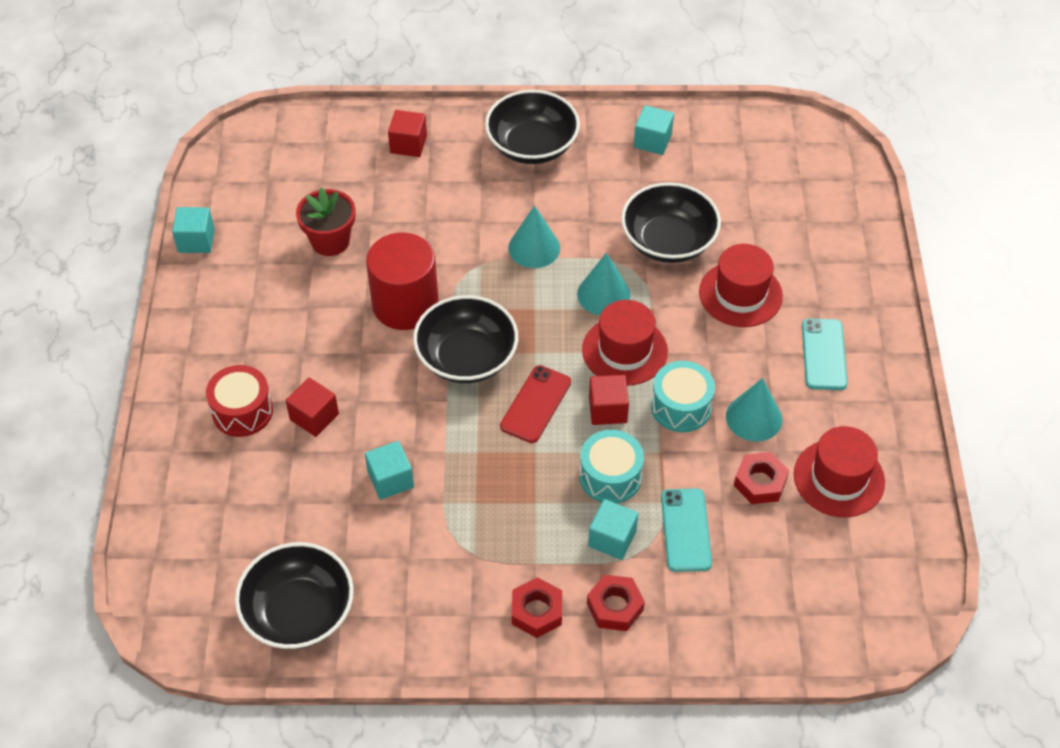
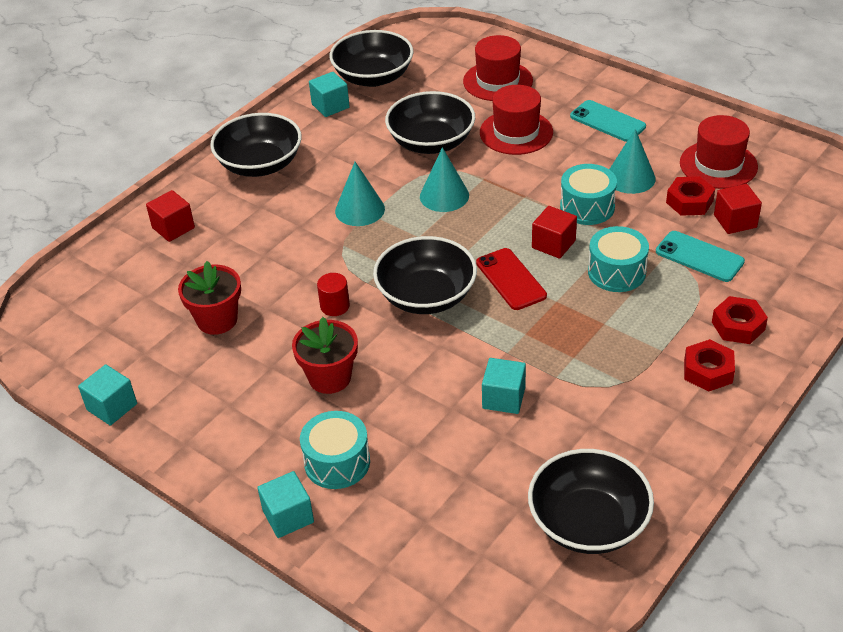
camera: 50 degrees left, 10 degrees down
red drum [206,365,273,437] -> turquoise drum [300,411,370,489]
red cube [286,377,339,437] -> red cube moved to [714,184,762,234]
red cylinder [366,233,439,330] -> red cylinder [317,273,350,316], size x0.44
red hat [582,300,668,385] -> red hat moved to [463,35,533,101]
turquoise cube [588,499,638,560] -> turquoise cube moved to [257,471,314,538]
none -> red flower pot [292,317,358,394]
none -> black bowl [329,30,413,87]

